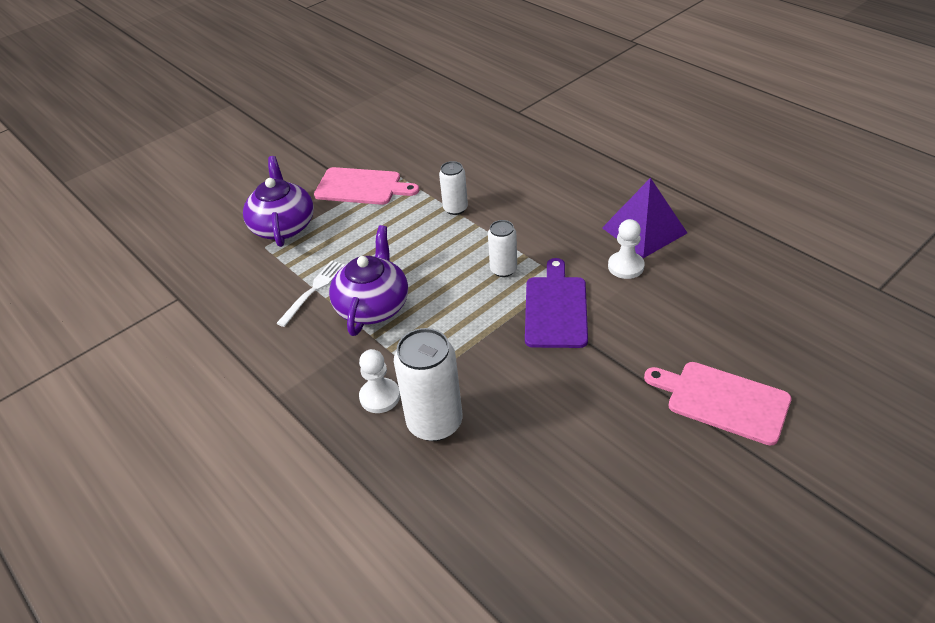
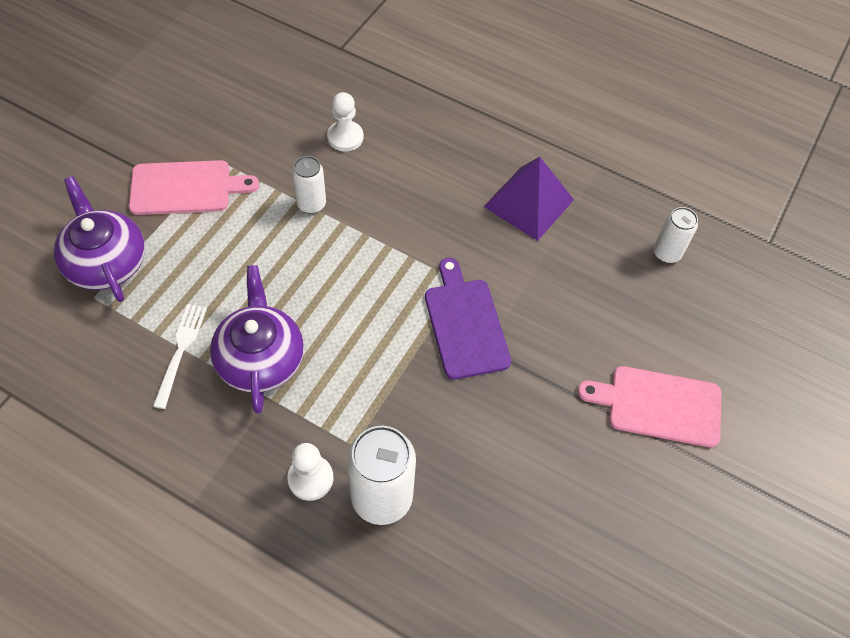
camera: 25 degrees left, 15 degrees up
white can [488,220,517,277] -> white can moved to [653,207,698,263]
white pawn [608,219,645,279] -> white pawn moved to [327,92,364,152]

